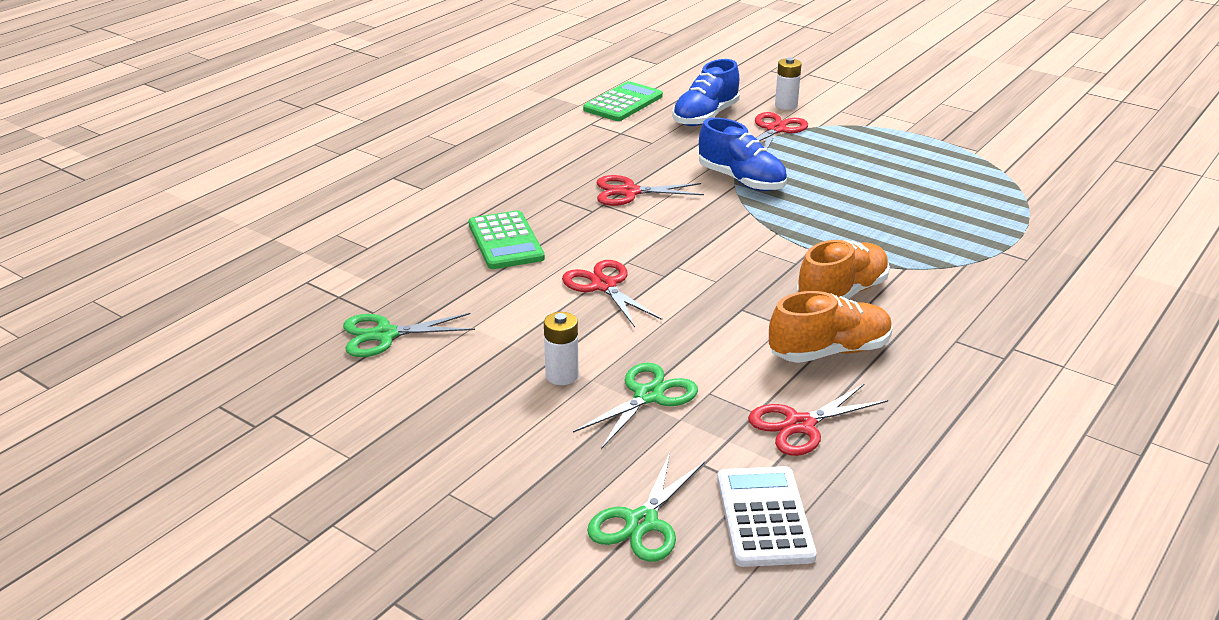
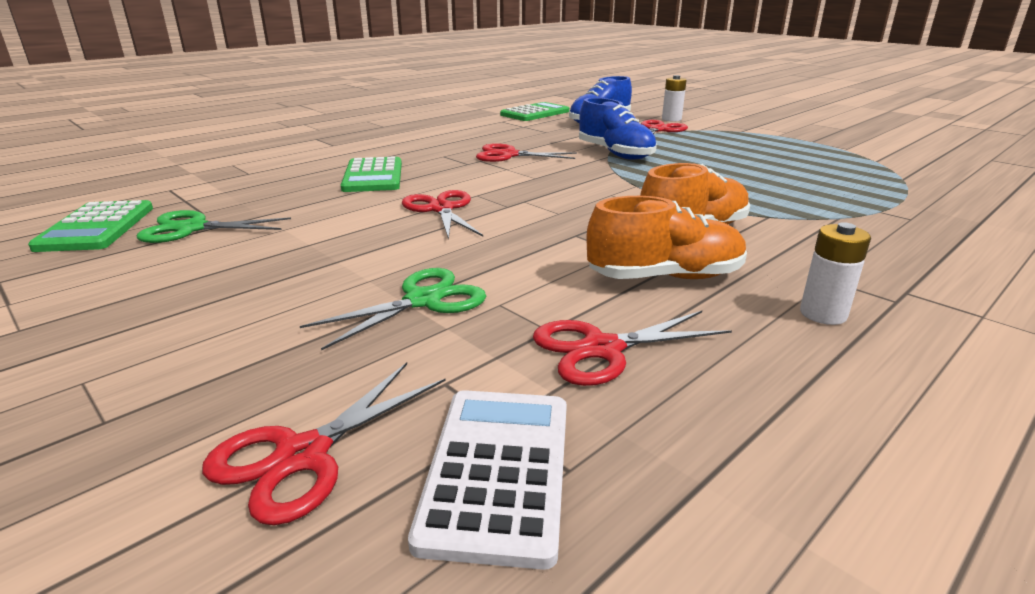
camera: 10 degrees right, 5 degrees down
white battery [544,312,579,385] -> white battery moved to [800,222,871,325]
green scissors [587,453,705,562] -> red scissors [202,362,446,525]
none -> green calculator [28,200,153,252]

